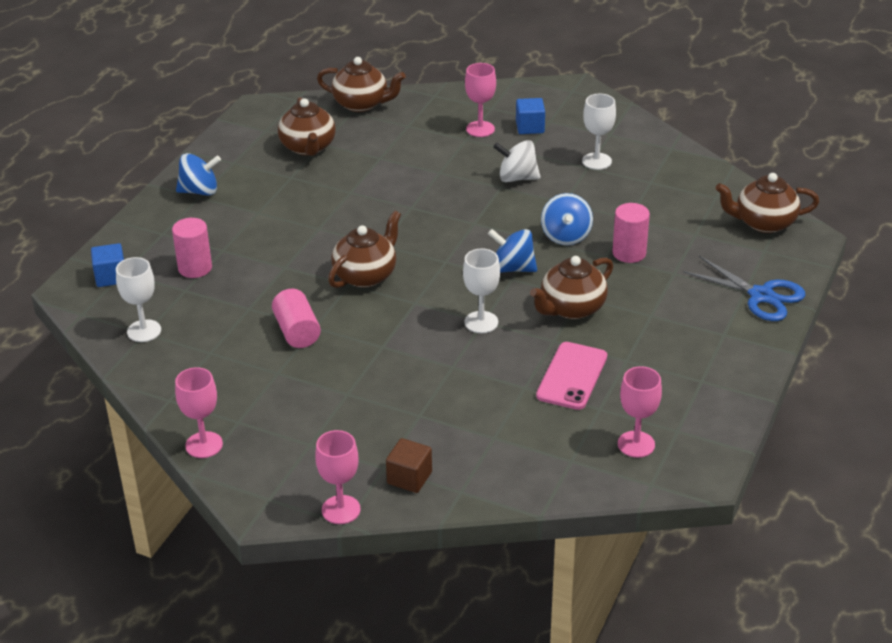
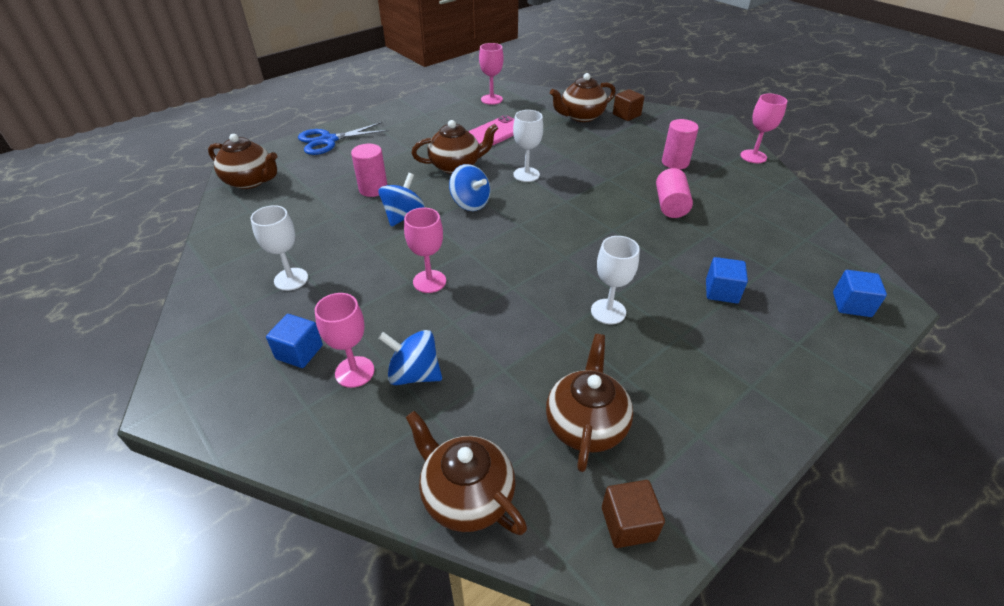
camera: 155 degrees left, 5 degrees up
white goblet [116,257,161,342] -> white goblet moved to [591,236,640,324]
pink cylinder [172,218,212,278] -> pink cylinder moved to [662,119,699,169]
blue spinning top [176,153,221,196] -> blue spinning top moved to [378,330,442,385]
pink goblet [315,430,361,524] -> pink goblet moved to [404,208,446,293]
brown teapot [328,211,401,288] -> brown teapot moved to [550,73,615,122]
white spinning top [493,140,540,182] -> none
blue scissors [683,256,805,321] -> blue scissors turned 90 degrees counterclockwise [298,122,389,155]
none -> brown cube [602,480,665,548]
none -> blue cube [706,257,748,304]

